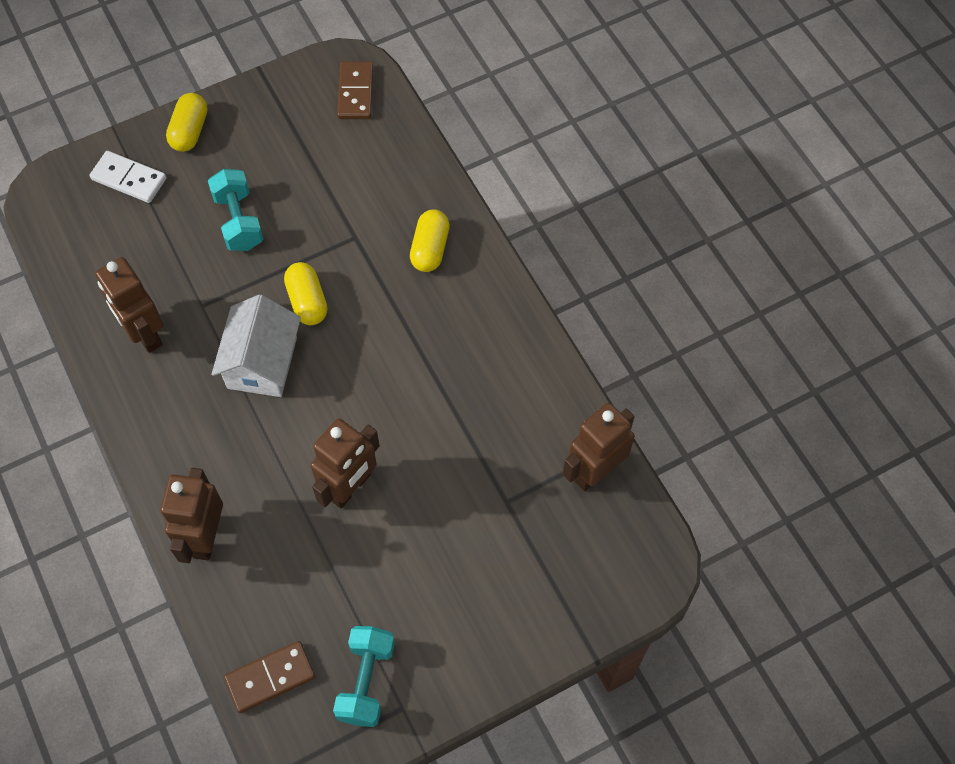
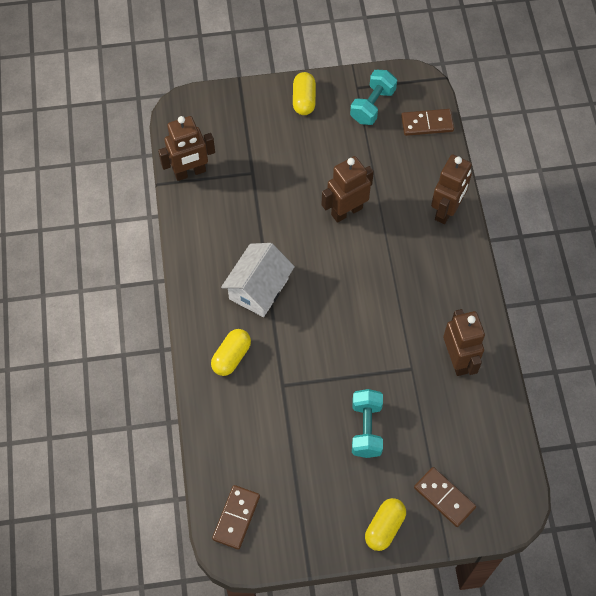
camera: 160 degrees left, 0 degrees up
white domino [89,151,166,203] -> brown domino [414,467,476,527]
white house [211,294,301,397] -> white house moved to [221,243,295,317]
yellow capsule [284,262,327,325] -> yellow capsule moved to [293,72,316,115]

